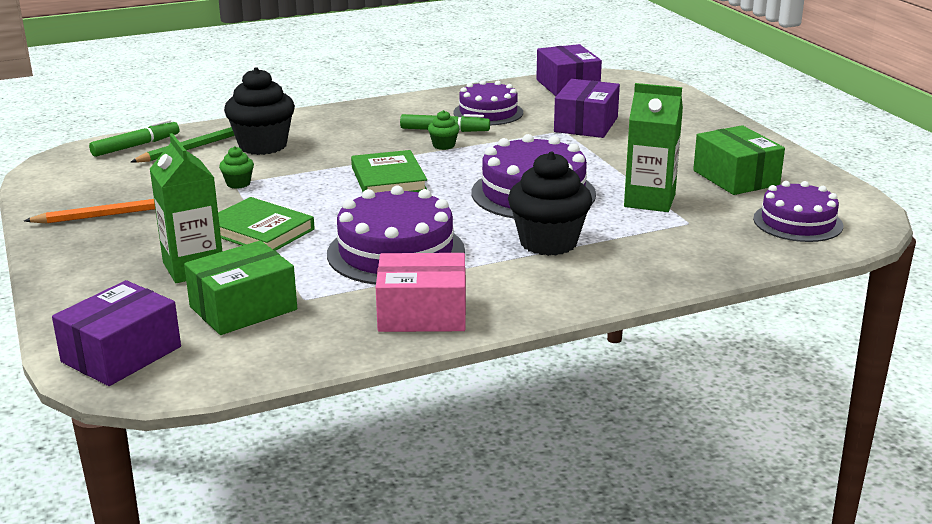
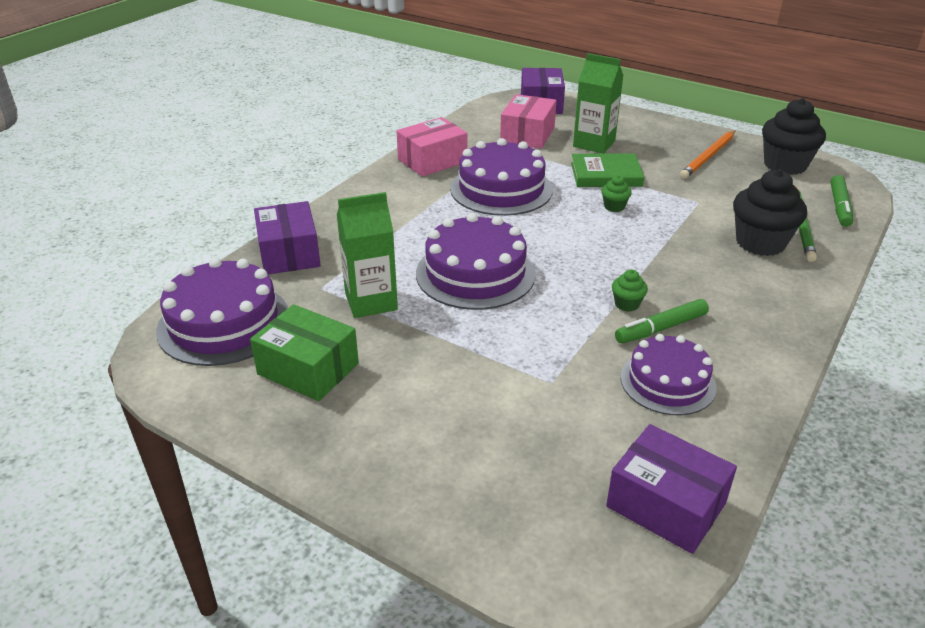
camera: 145 degrees right, 10 degrees up
green box [184,240,297,335] -> pink box [500,94,557,149]
green cupcake [219,146,254,189] -> green cupcake moved to [601,175,632,212]
green book [351,150,427,193] -> none
black cupcake [508,152,592,256] -> black cupcake moved to [762,98,826,175]
purple box [554,79,620,138] -> purple box moved to [254,201,321,274]
purple cake [753,181,843,242] -> purple cake [156,258,288,366], size x1.51

